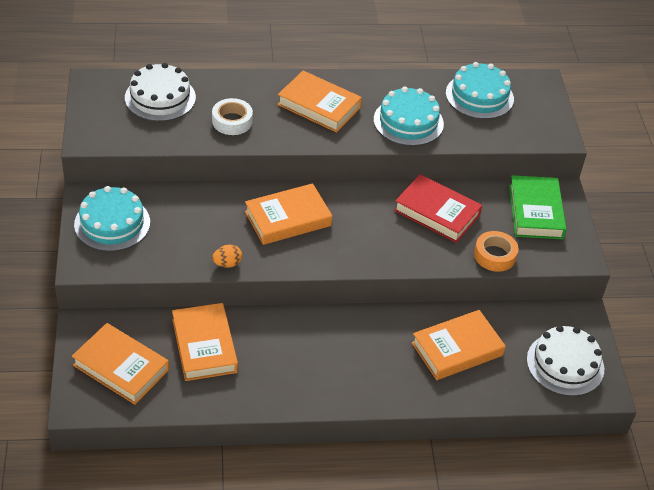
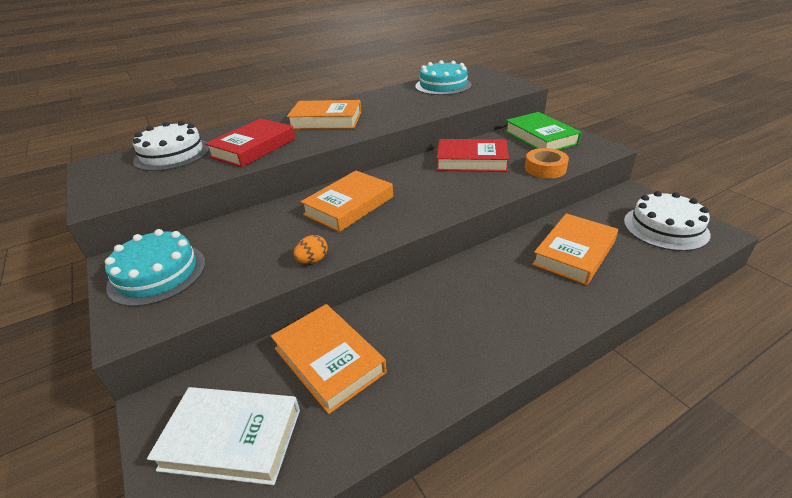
camera: 20 degrees left, 10 degrees down
orange book [72,323,169,405] -> white book [147,387,300,485]
white tape [212,98,253,135] -> red book [205,118,295,168]
turquoise cake [374,87,444,146] -> none

